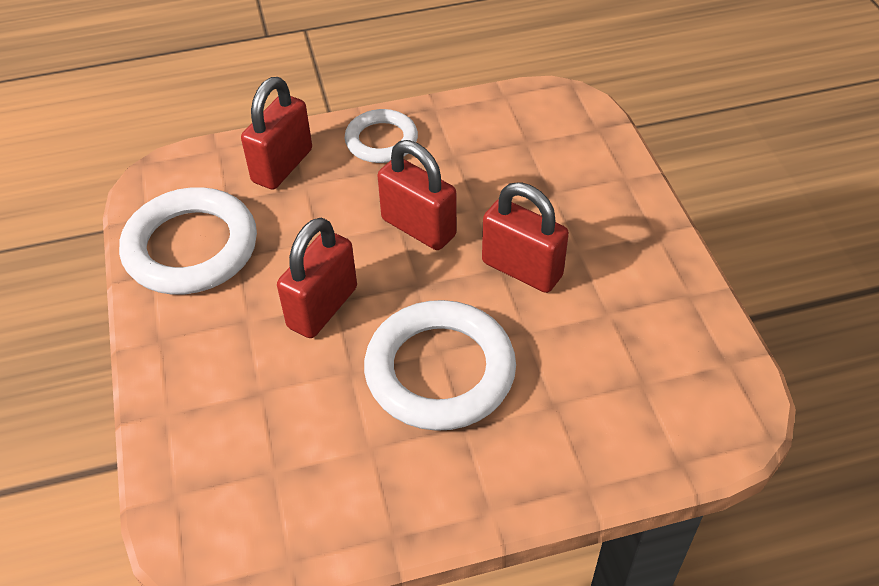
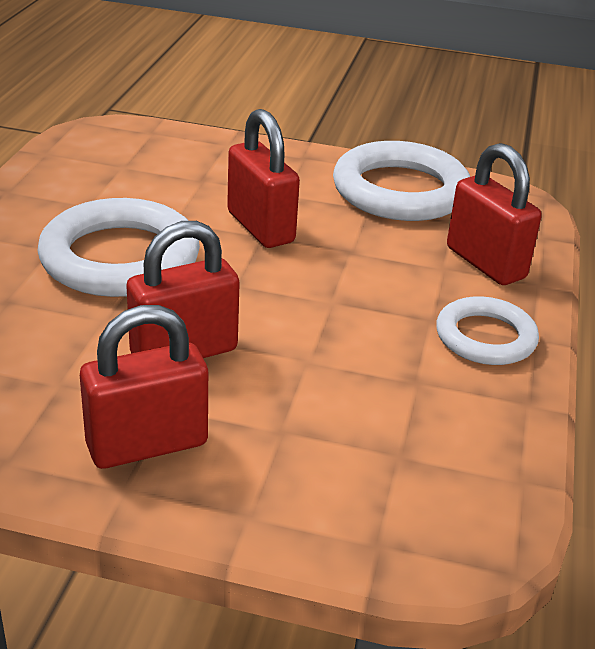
camera: 115 degrees right, 15 degrees down
red padlock [378,140,457,250] -> red padlock moved to [80,305,208,469]

